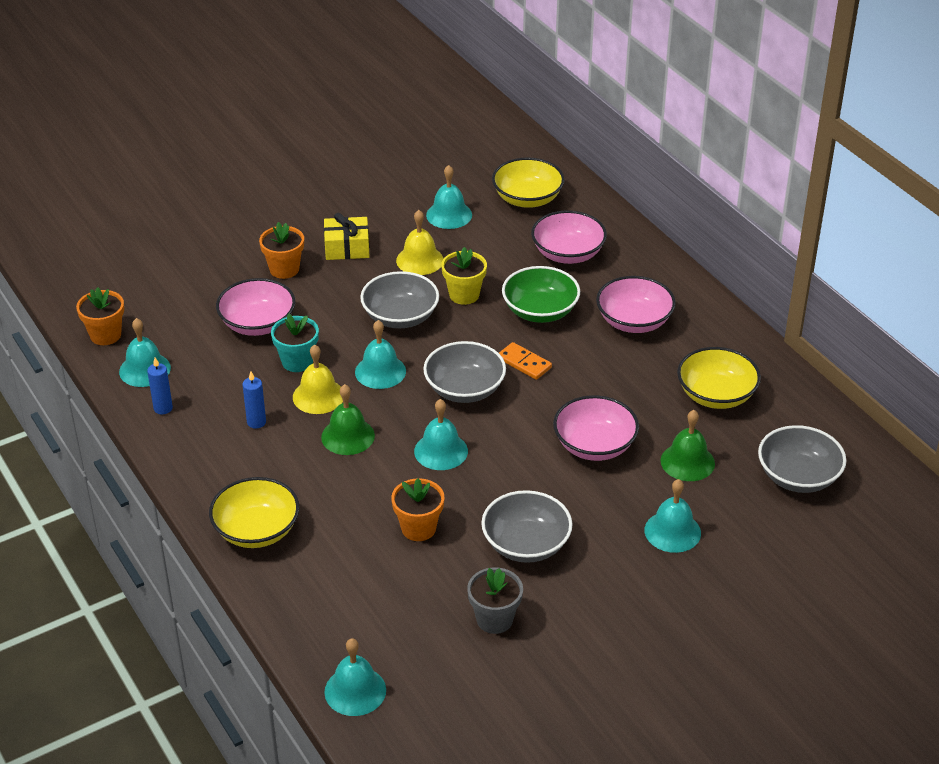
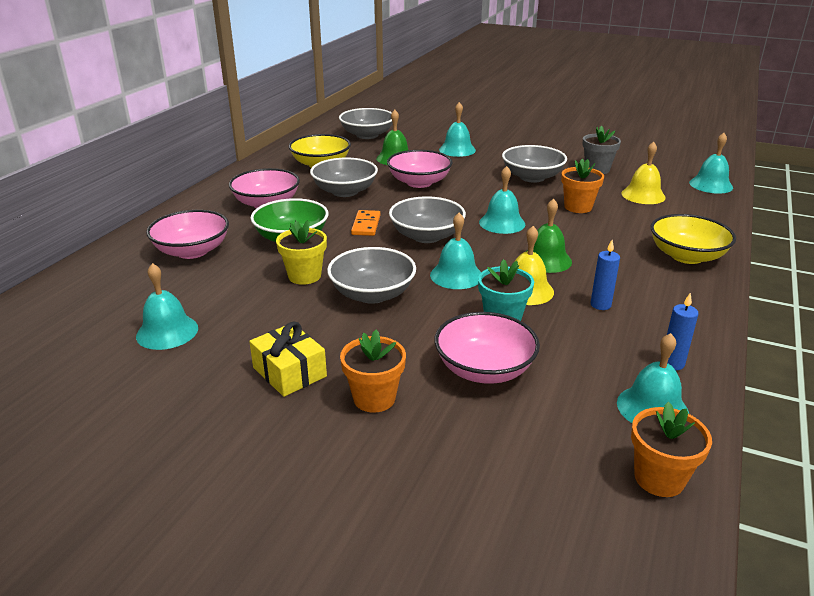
camera: 125 degrees left, 10 degrees down
yellow bell [396,210,444,275] -> yellow bell moved to [621,142,666,204]
yellow bowl [492,157,565,208] -> none
none -> grey bowl [310,157,378,197]

